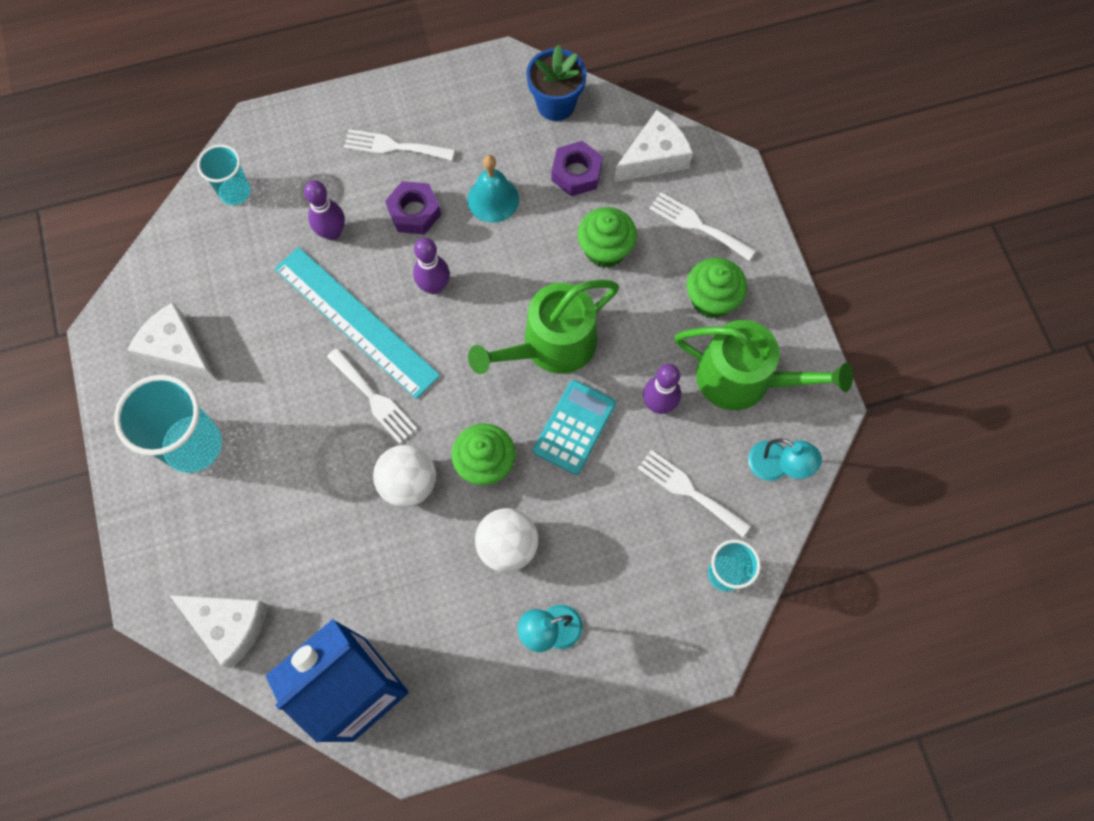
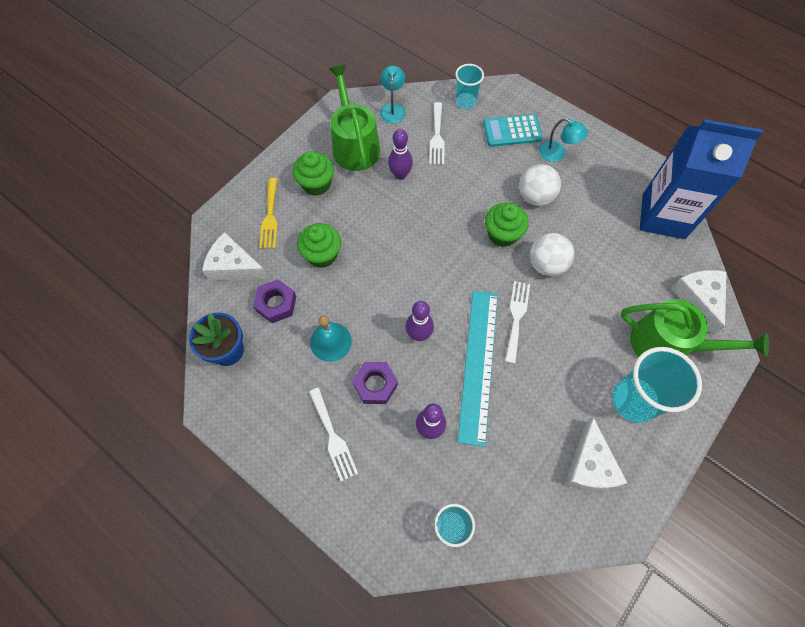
camera: 125 degrees left, 5 degrees down
green watering can [468,280,619,374] -> green watering can moved to [620,299,769,357]
turquoise calculator [533,380,616,475] -> turquoise calculator moved to [483,114,542,147]
white fork [649,192,755,261] -> yellow fork [259,178,278,249]

